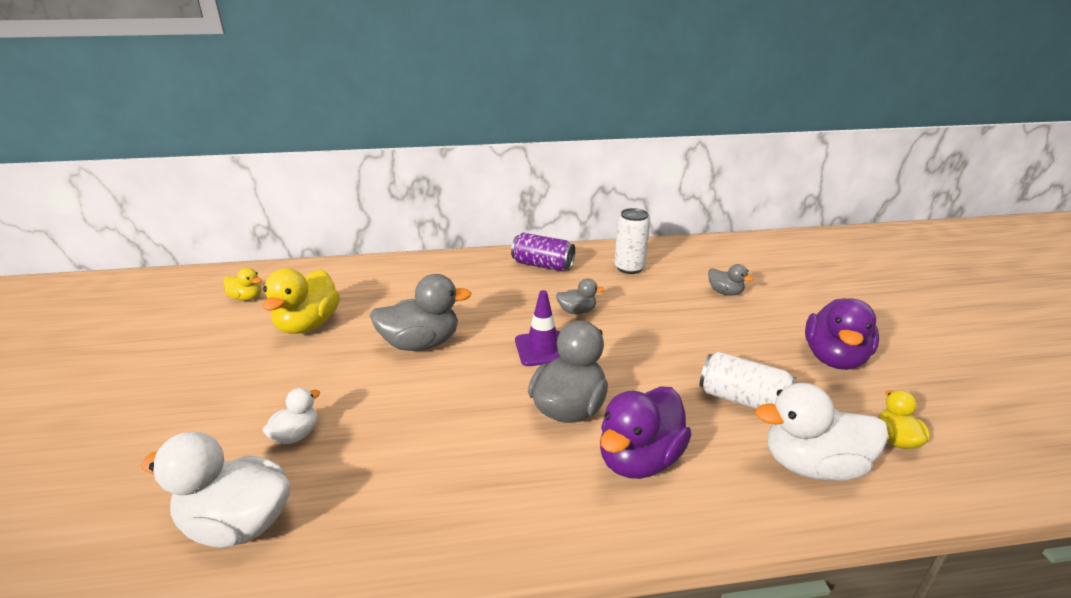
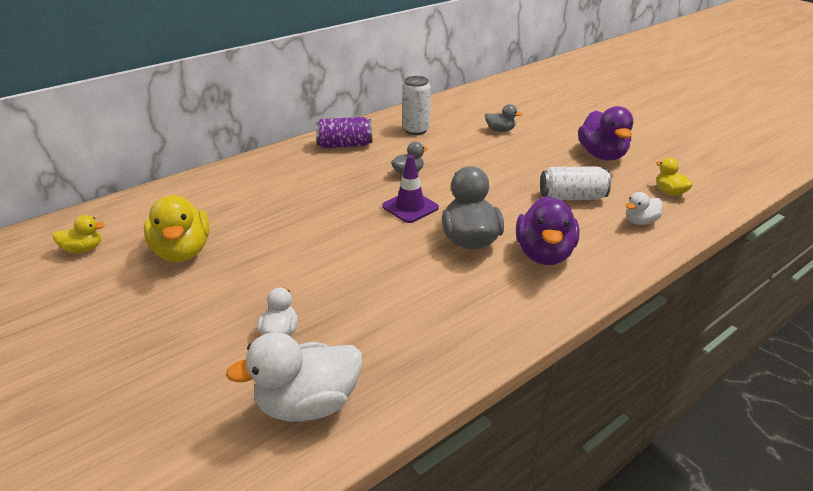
camera: 30 degrees left, 5 degrees up
grey duck [369,274,472,351] -> none
white duck [755,383,889,481] -> white duck [626,192,662,225], size x0.53

